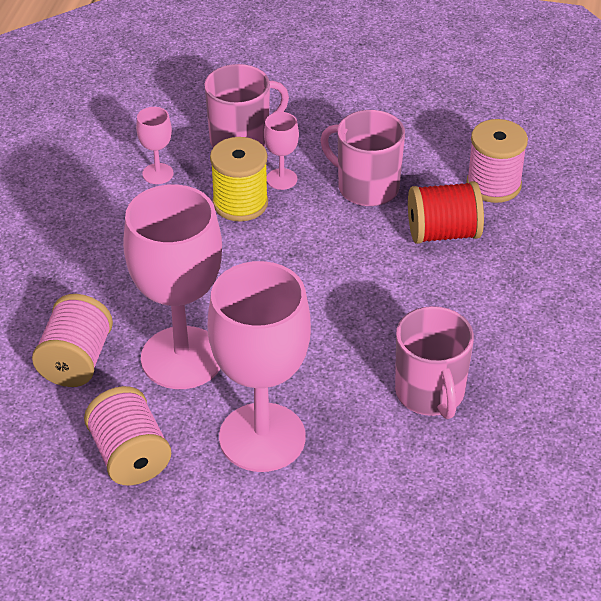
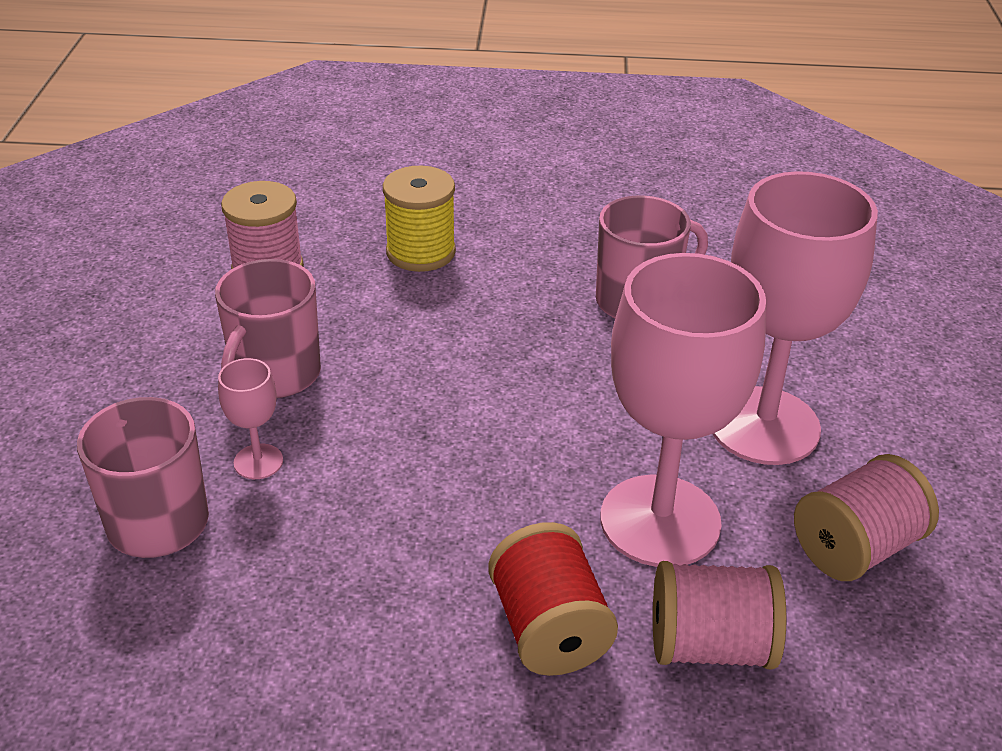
camera: 100 degrees left, 5 degrees down
pink goblet [136,107,174,184] -> none
yellow spool [210,137,268,221] -> yellow spool moved to [383,166,456,272]
red spool [408,181,484,244] -> red spool moved to [488,522,618,676]

